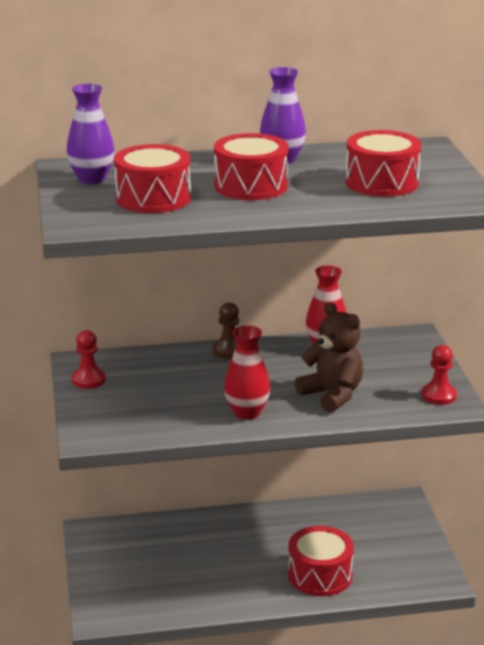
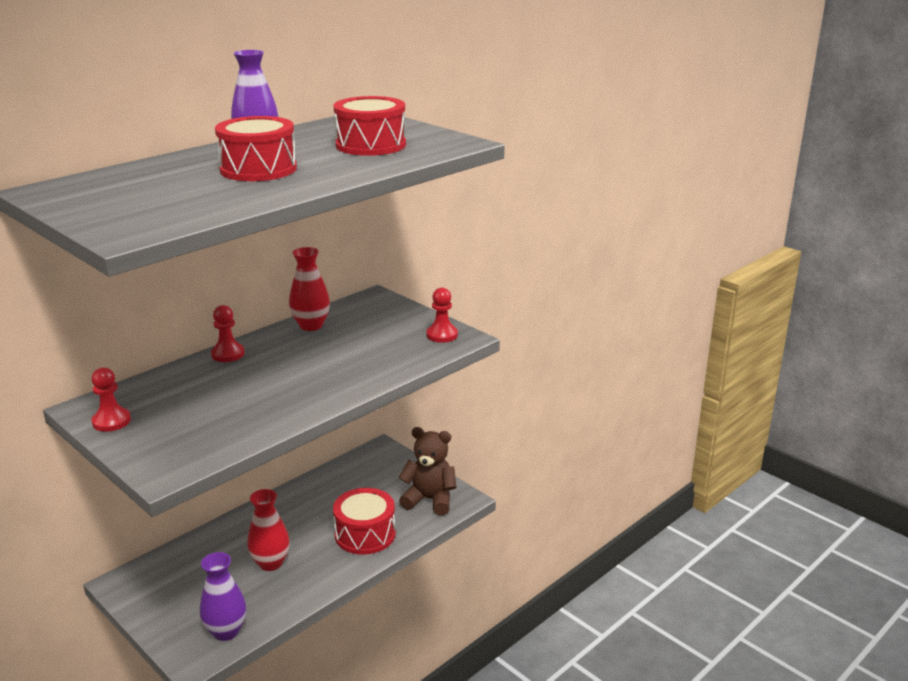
camera: 35 degrees left, 0 degrees up
purple vase [66,84,115,184] -> purple vase moved to [200,552,246,641]
red drum [114,144,191,213] -> none
brown pawn [213,302,239,359] -> red pawn [211,305,245,362]
red vase [224,326,270,420] -> red vase moved to [247,489,290,571]
brown teddy bear [295,302,363,413] -> brown teddy bear moved to [398,427,457,515]

